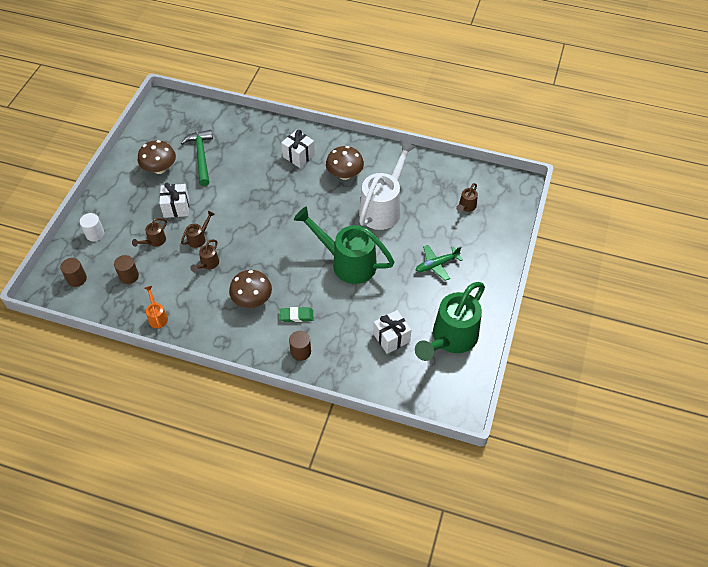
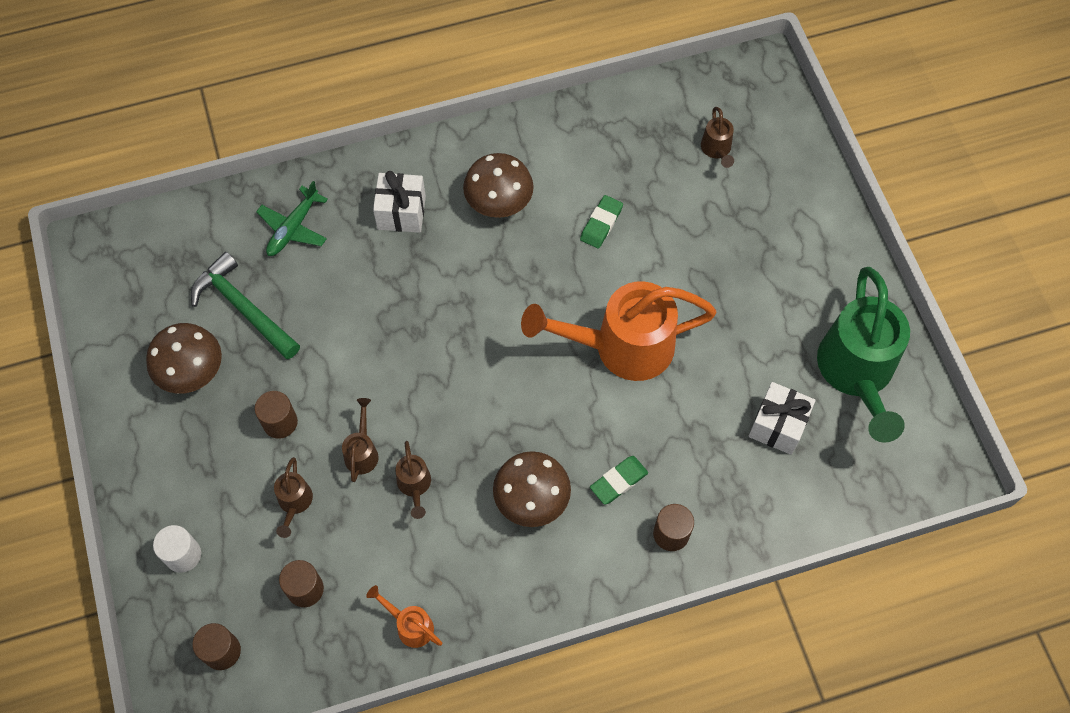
camera: 35 degrees left, 10 degrees up
white gift [160,182,189,218] -> brown cylinder [255,391,298,439]
green watering can [294,207,394,284] -> orange watering can [521,281,717,381]
white watering can [359,140,416,230] -> green eraser [580,195,623,249]
green plane [416,245,463,281] -> green plane moved to [256,181,328,256]

